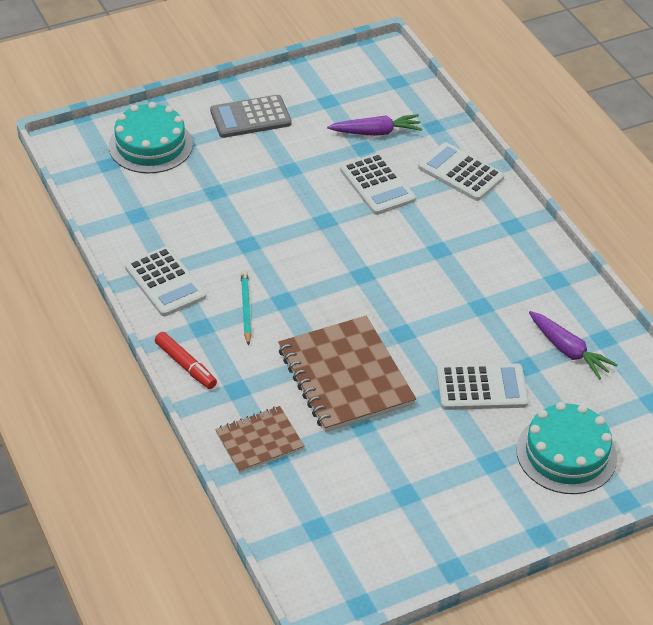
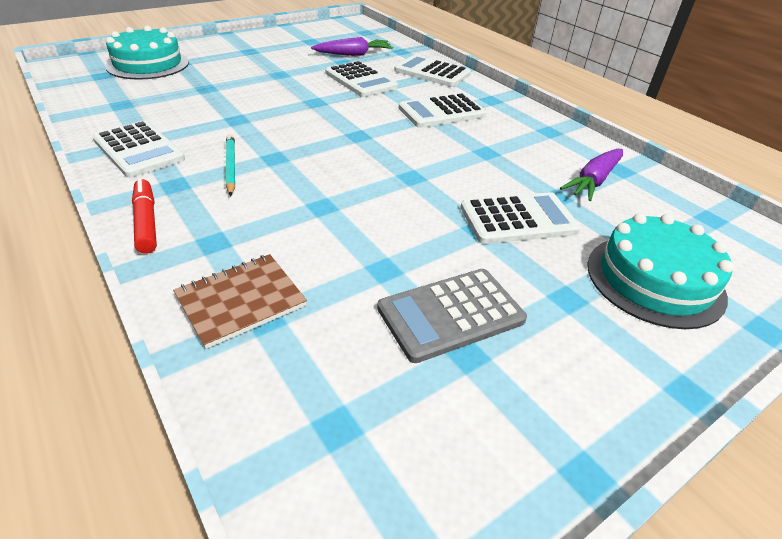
camera: 10 degrees left, 5 degrees down
red marker [155,332,217,389] -> red marker turned 150 degrees counterclockwise [132,178,157,254]
grey calculator [210,95,292,138] -> grey calculator moved to [377,269,527,363]
brown notebook [278,316,416,432] -> none
purple carrot [529,311,618,380] -> purple carrot turned 90 degrees clockwise [560,149,623,201]
none -> white calculator [398,93,487,128]

